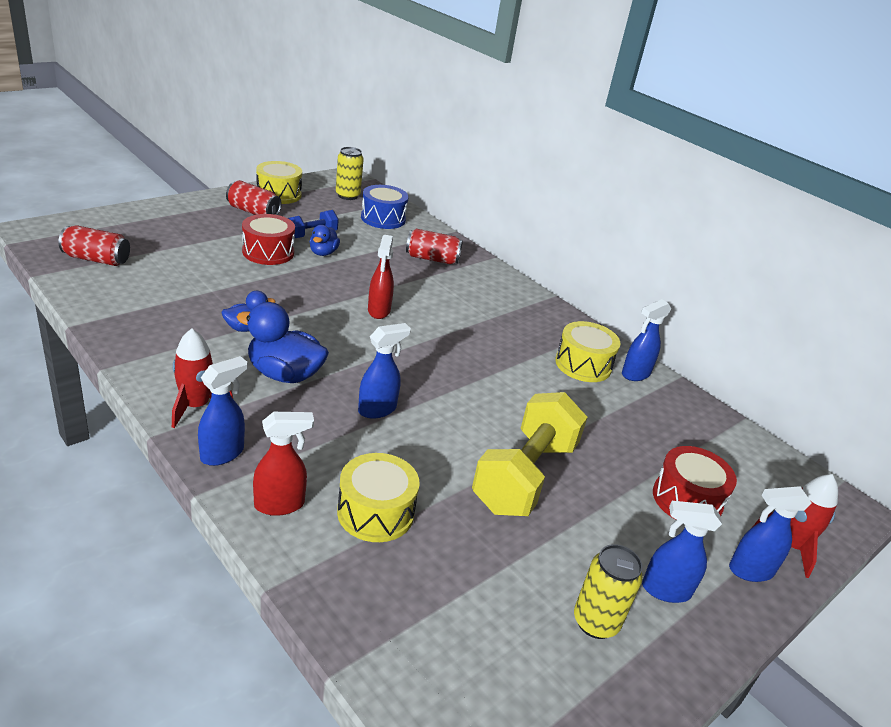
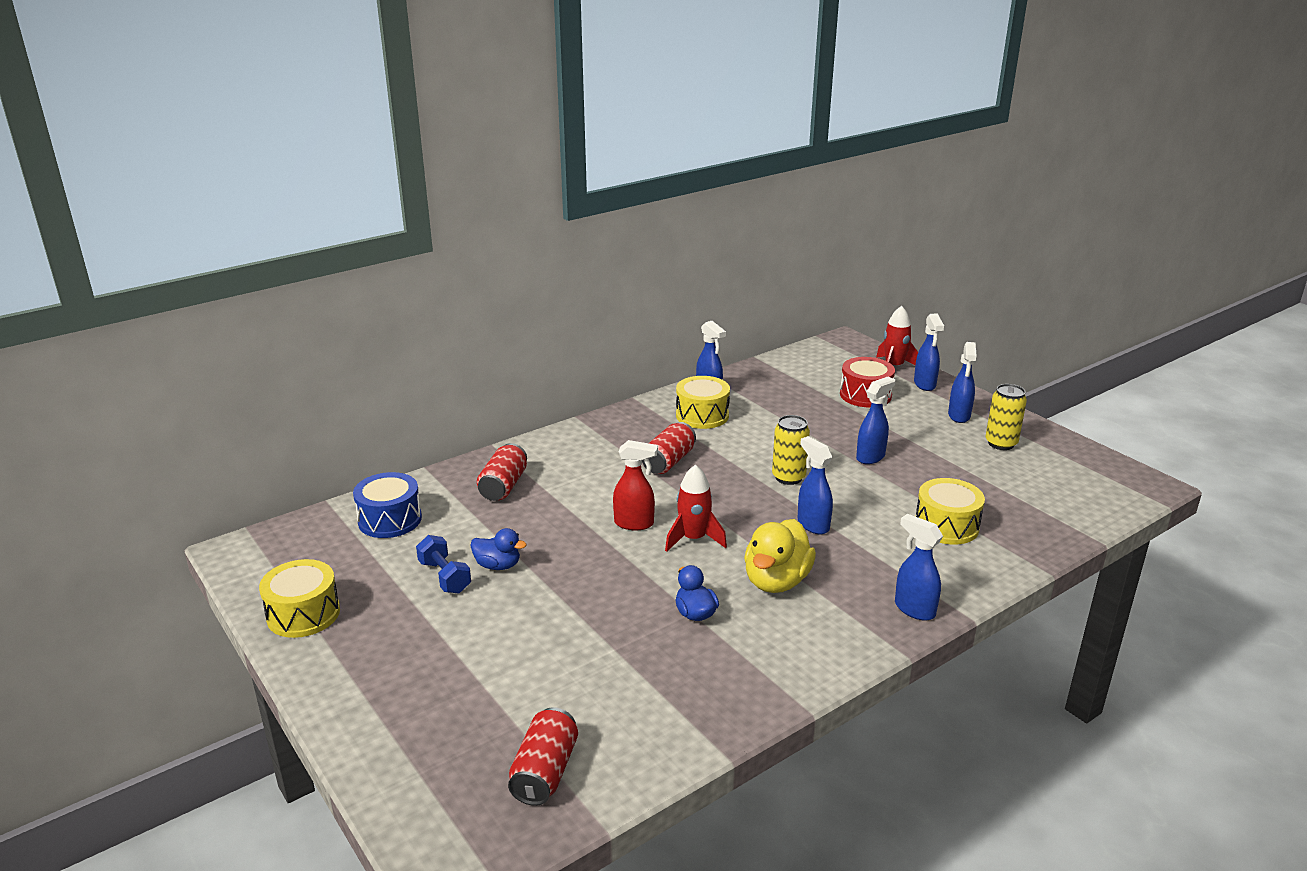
camera: 80 degrees left, 5 degrees down
red rocket [172,329,233,428] -> red rocket moved to [665,465,727,552]
red can [226,180,282,215] -> red can moved to [642,422,696,474]
blue duck [236,302,329,383] -> yellow duck [744,519,816,593]
red drum [242,214,295,265] -> none
red spray bottle [253,412,314,516] -> none
yellow can [336,147,364,200] -> yellow can moved to [772,415,810,485]
yellow dumbbell [472,392,588,516] -> blue spray bottle [856,377,895,464]

